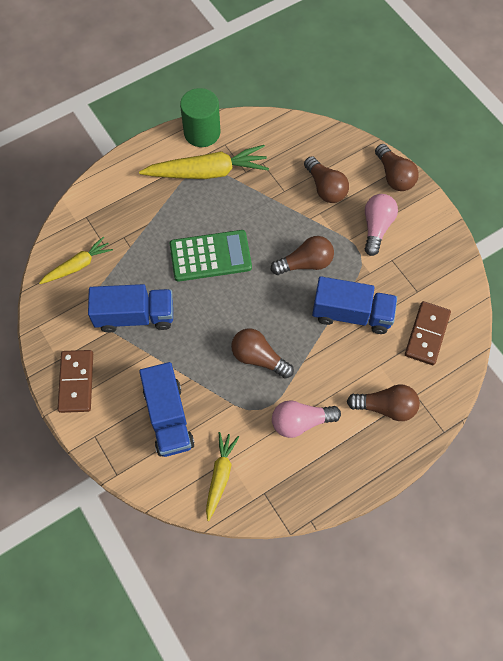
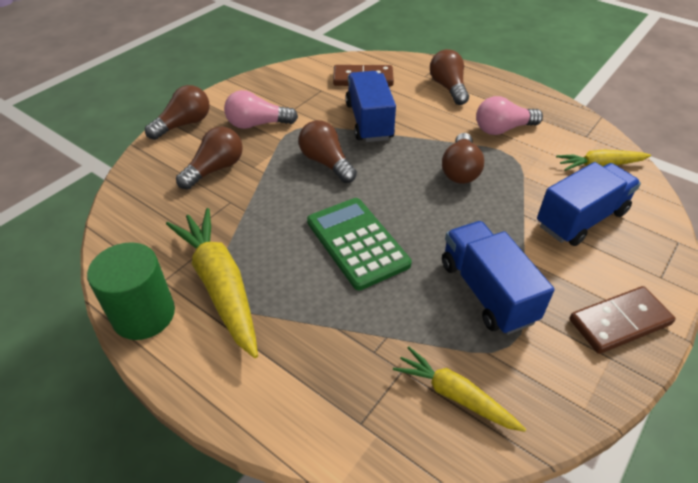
camera: 110 degrees left, 20 degrees down
pink light bulb [272,400,341,438] -> pink light bulb turned 105 degrees clockwise [476,96,543,135]

